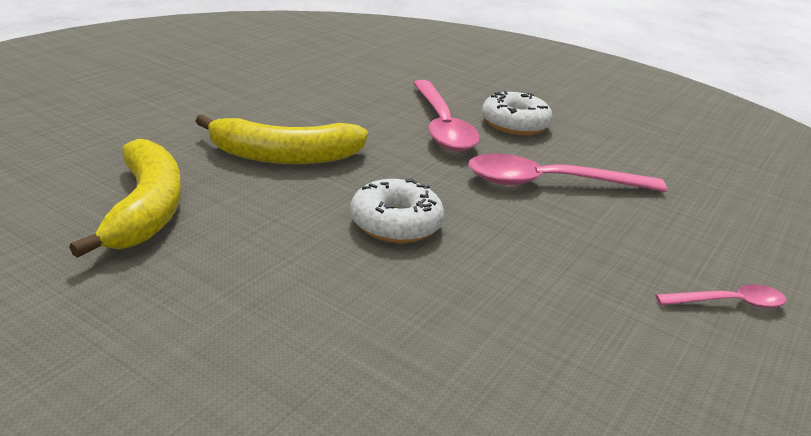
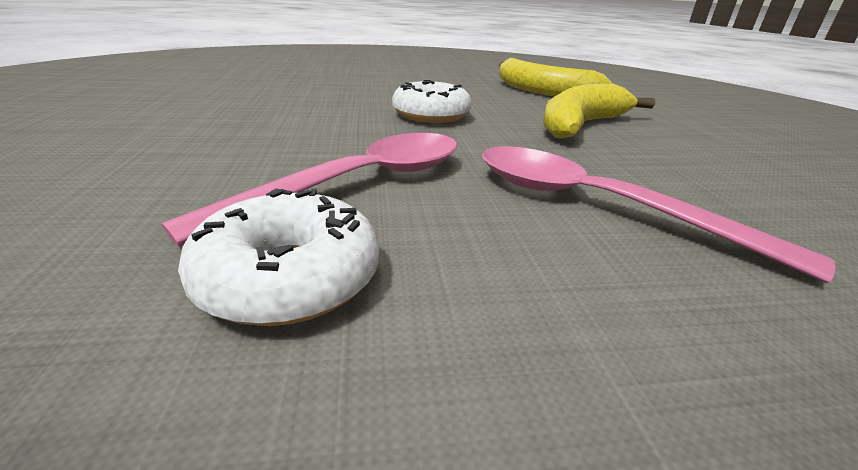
camera: 140 degrees right, 0 degrees up
white donut [482,91,553,135] -> white donut moved to [178,188,379,326]
pink spoon [655,284,786,308] -> none

